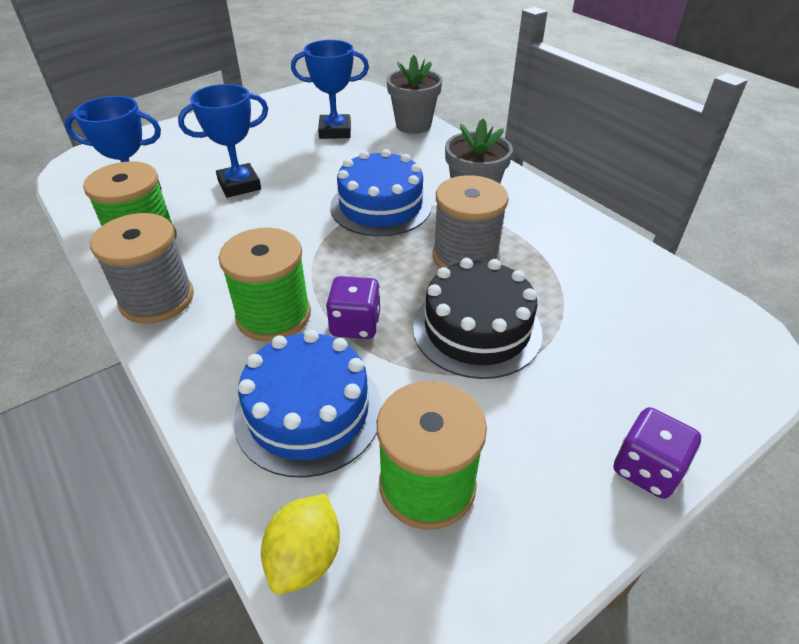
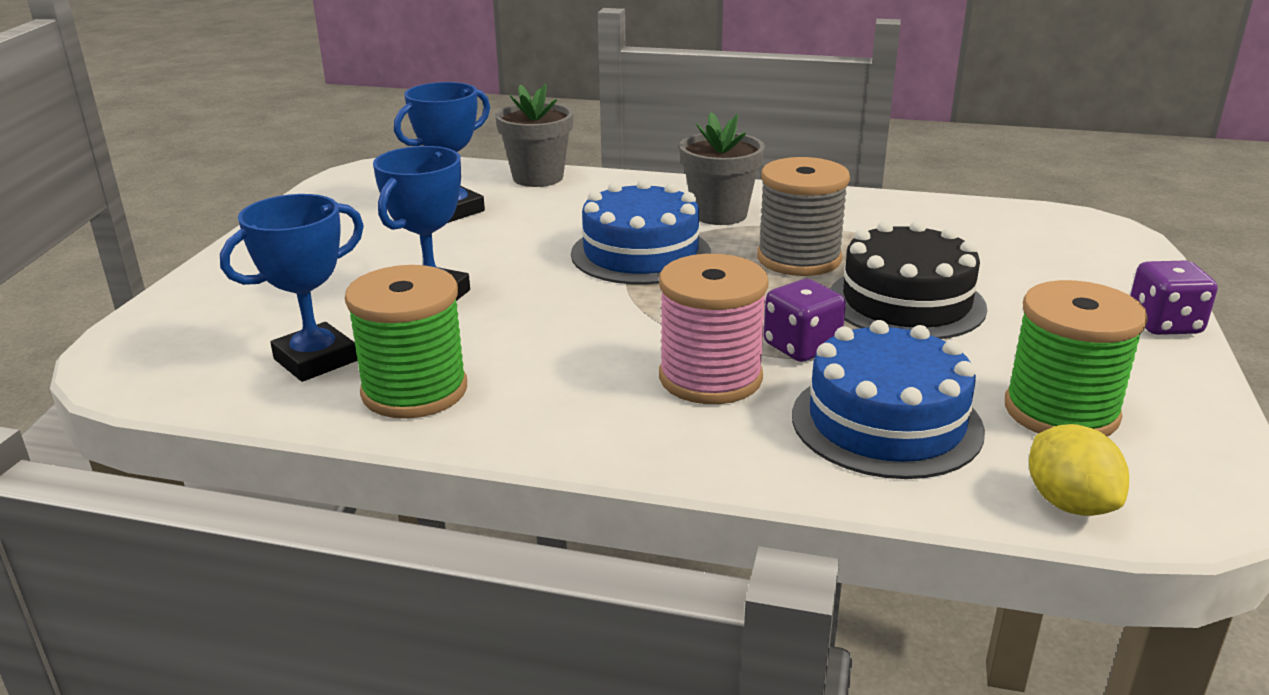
camera: 40 degrees left, 15 degrees down
grey spool [90,213,194,324] -> none
green spool [219,228,311,342] -> pink spool [659,254,769,404]

